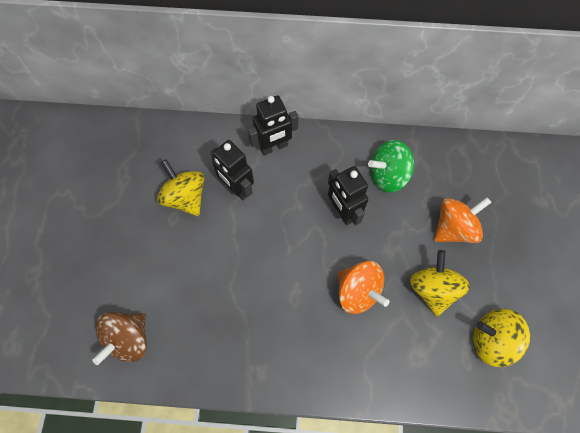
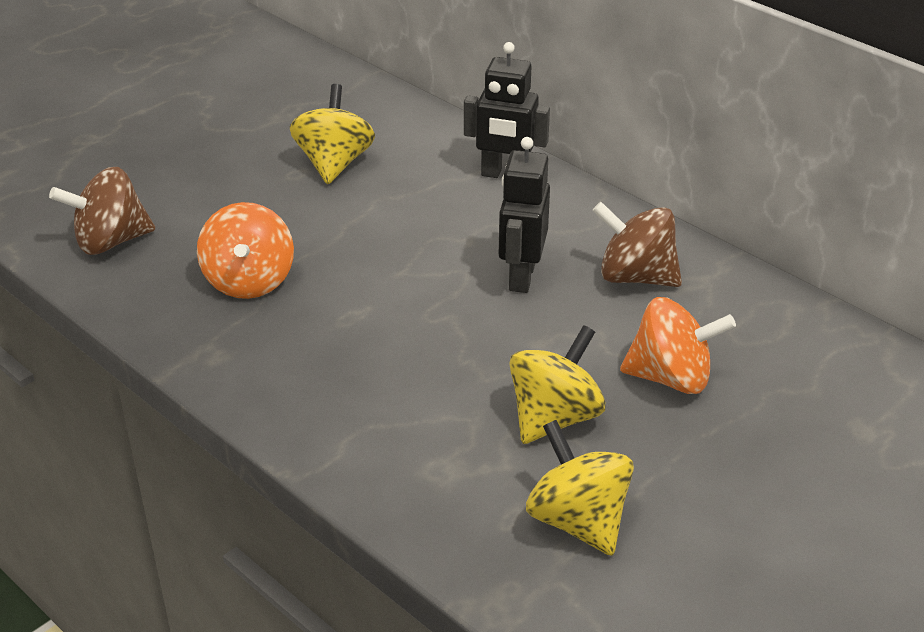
camera: 40 degrees right, 30 degrees down
black robot [210,140,254,200] -> none
orange spinning top [338,261,389,314] -> orange spinning top moved to [197,202,294,299]
green spinning top [368,140,414,192] -> brown spinning top [592,202,682,287]

